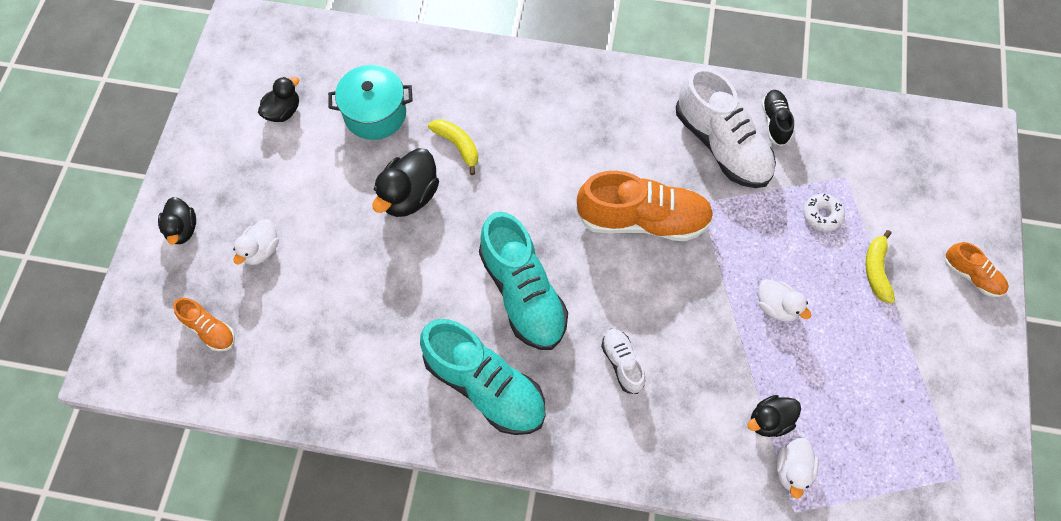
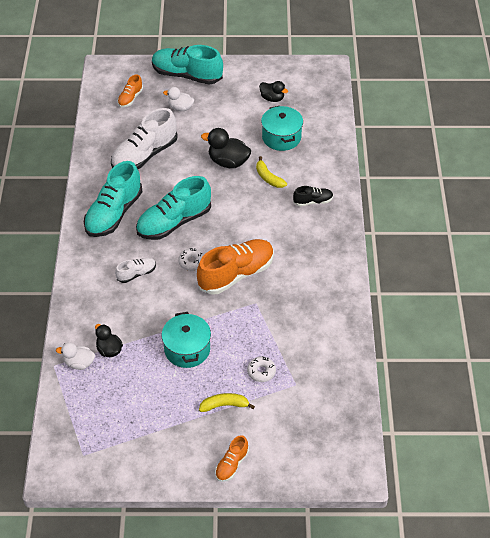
camera: 80 degrees right, 15 degrees down
black duck [158,197,196,244] -> turquoise shoe [152,45,223,85]
yellow banana [428,119,478,175] -> yellow banana turned 105 degrees clockwise [256,156,287,188]
orange shoe [576,171,714,241] -> orange shoe turned 120 degrees counterclockwise [197,239,274,294]
white shoe [676,67,776,188] -> white shoe moved to [111,108,178,169]
white duck [758,279,811,322] -> turquoise pot [162,312,211,368]
black shoe [762,90,794,146] -> black shoe moved to [293,186,333,206]
none -> white donut [178,248,204,271]

